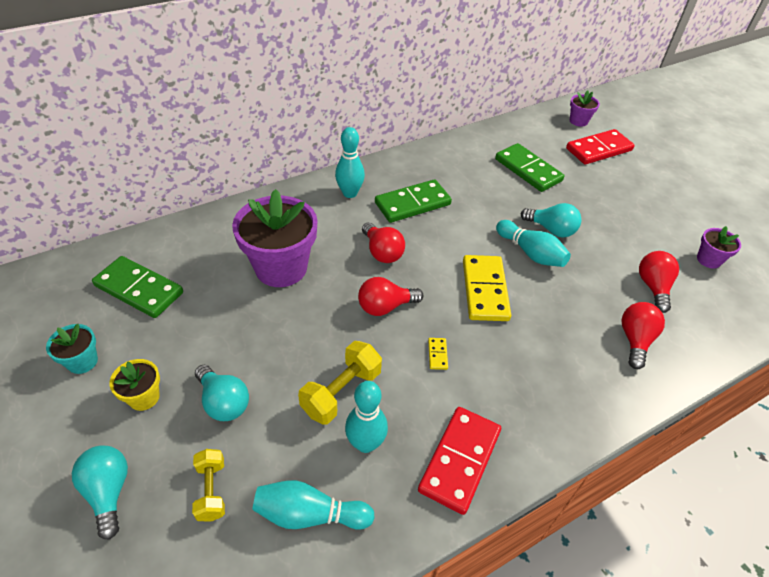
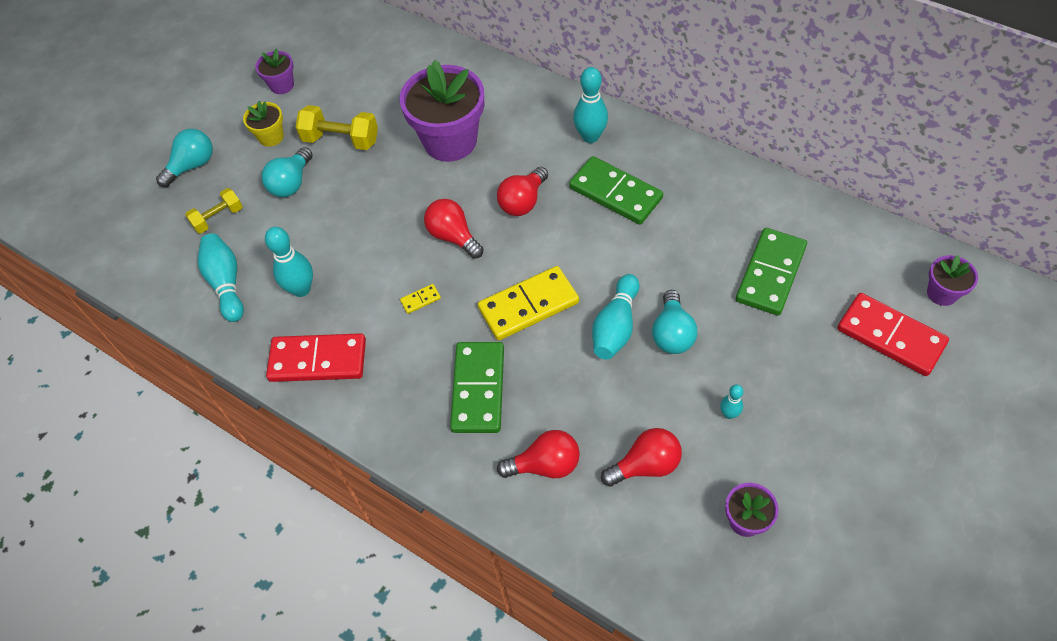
camera: 70 degrees right, 10 degrees up
turquoise flower pot [46,324,98,374] -> purple flower pot [255,49,294,94]
green domino [92,256,183,318] -> green domino moved to [450,342,504,433]
yellow dumbbell [298,341,382,425] -> yellow dumbbell moved to [296,105,378,150]
none -> turquoise bowling pin [720,385,743,419]

